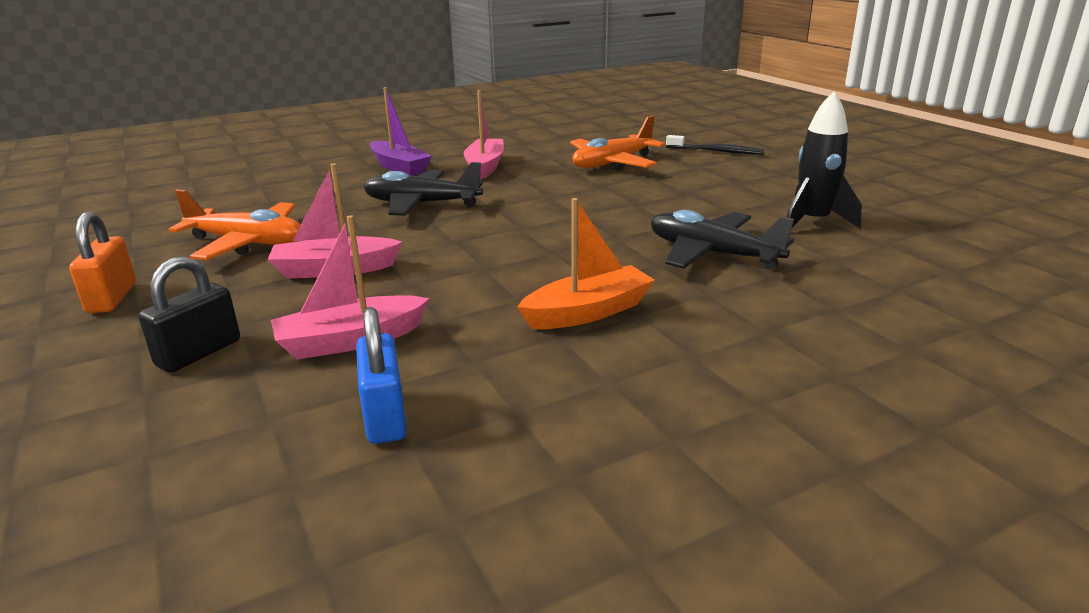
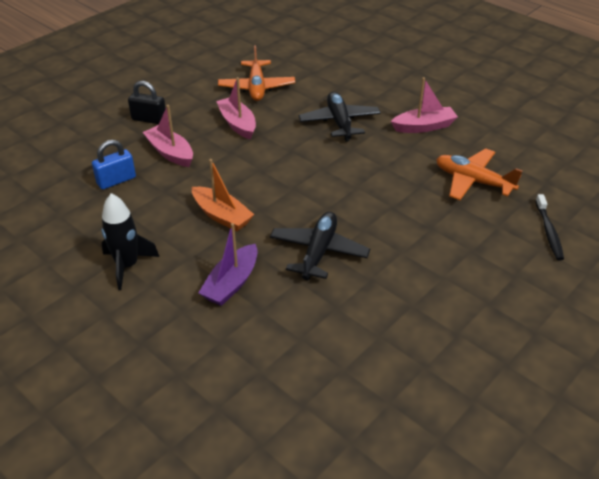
camera: 70 degrees right, 15 degrees up
orange padlock [69,211,136,313] -> none
purple boat [370,87,432,176] -> purple boat moved to [198,223,258,306]
black rocket [787,91,862,229] -> black rocket moved to [101,193,159,290]

